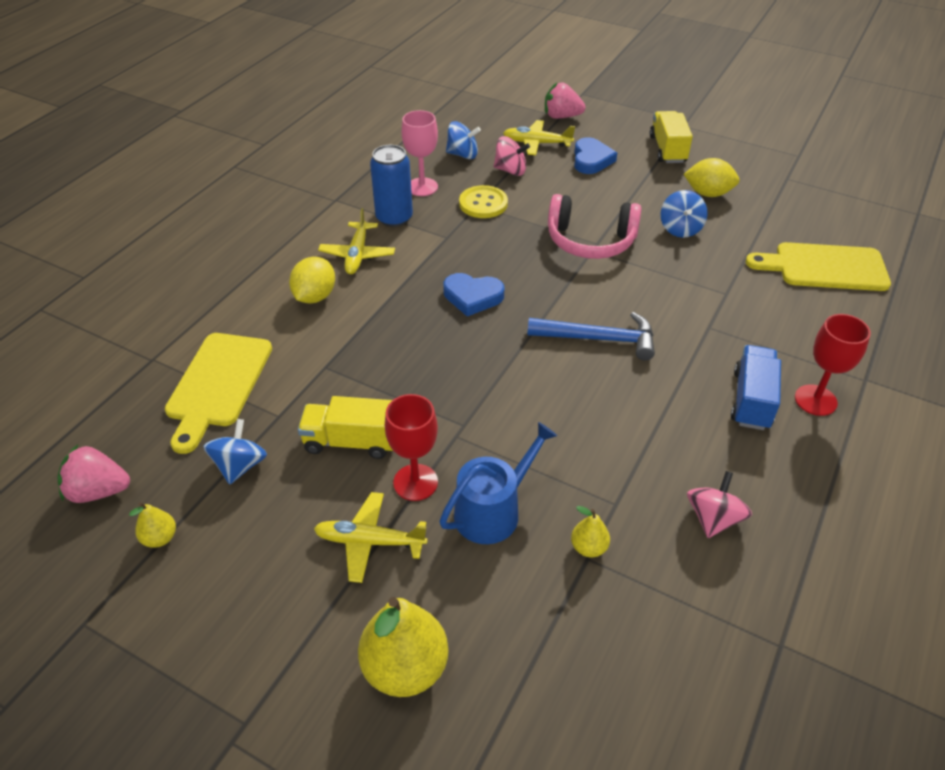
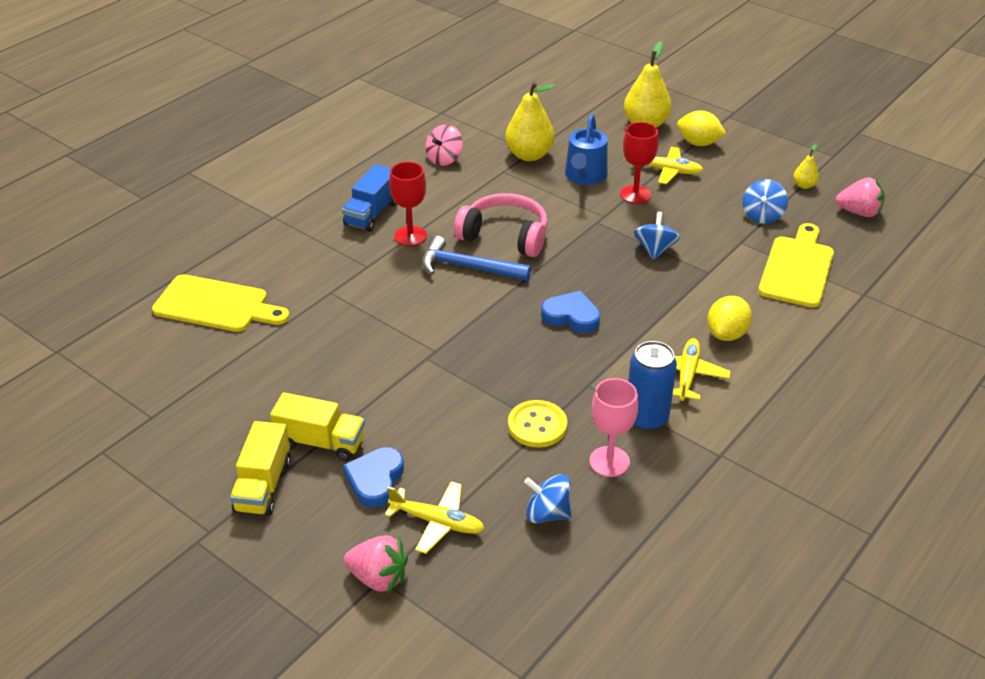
camera: 170 degrees left, 5 degrees down
yellow truck [298,396,393,459] -> yellow truck moved to [270,392,365,461]
blue watering can [440,422,557,544] -> blue watering can turned 45 degrees counterclockwise [565,114,608,185]
pink spinning top [494,136,530,176] -> none
pink headphones [548,194,642,259] -> pink headphones moved to [454,193,548,257]
yellow pear [571,506,610,557] -> yellow pear [505,81,555,161], size x2.05
blue spinning top [661,190,708,238] -> blue spinning top moved to [634,212,680,260]
yellow lemon [684,158,740,197] -> yellow lemon moved to [677,111,726,146]
red goblet [795,314,871,416] -> red goblet moved to [389,162,427,246]

